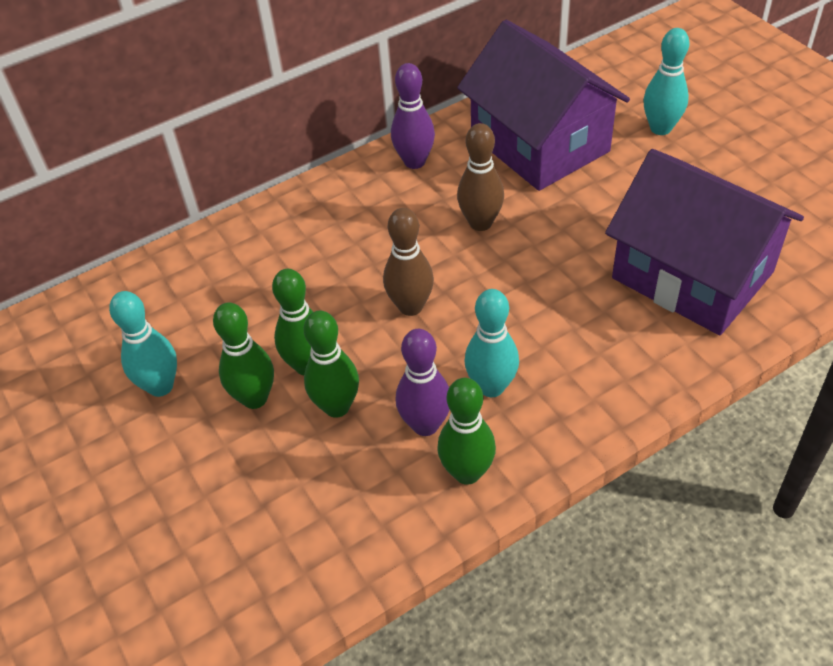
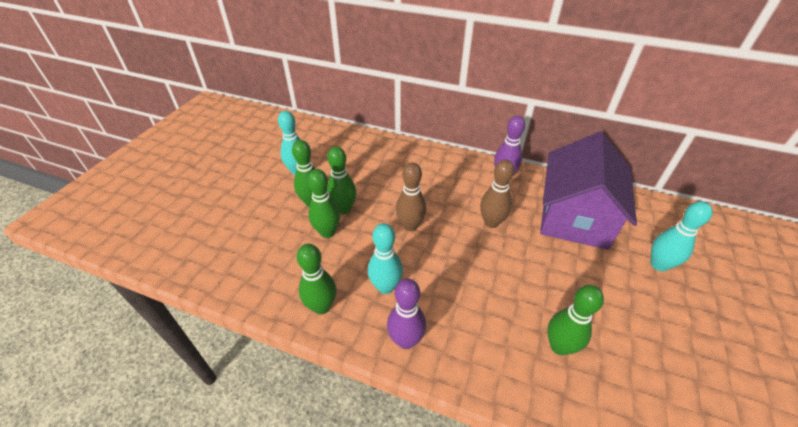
camera: 50 degrees right, 5 degrees down
purple bowling pin [396,329,450,436] -> purple bowling pin moved to [387,279,426,349]
purple house [605,149,804,335] -> green bowling pin [547,285,604,355]

